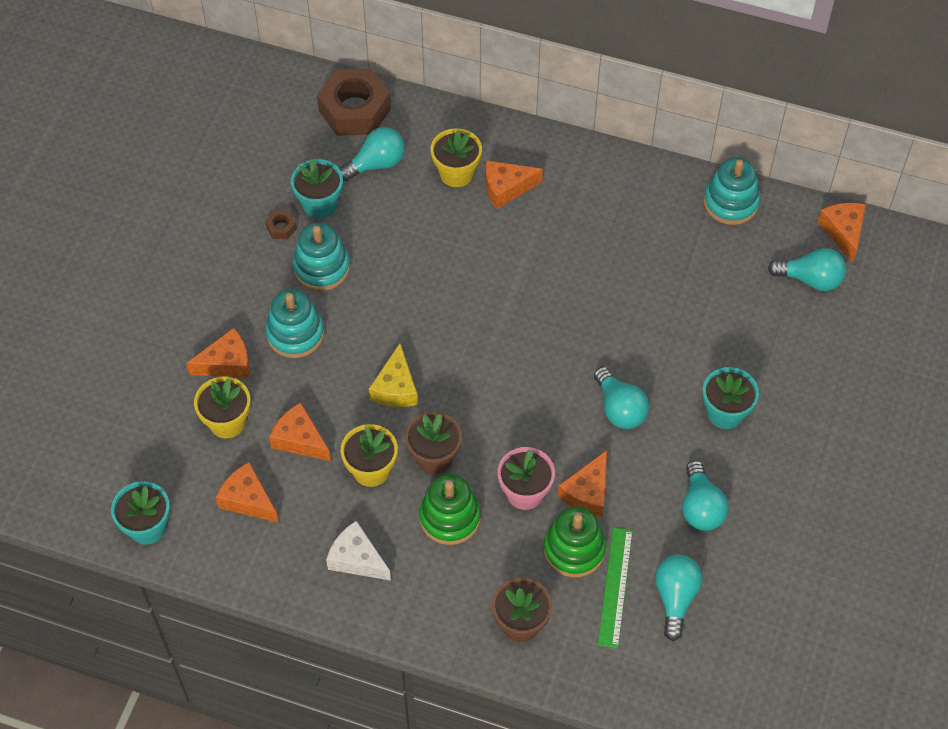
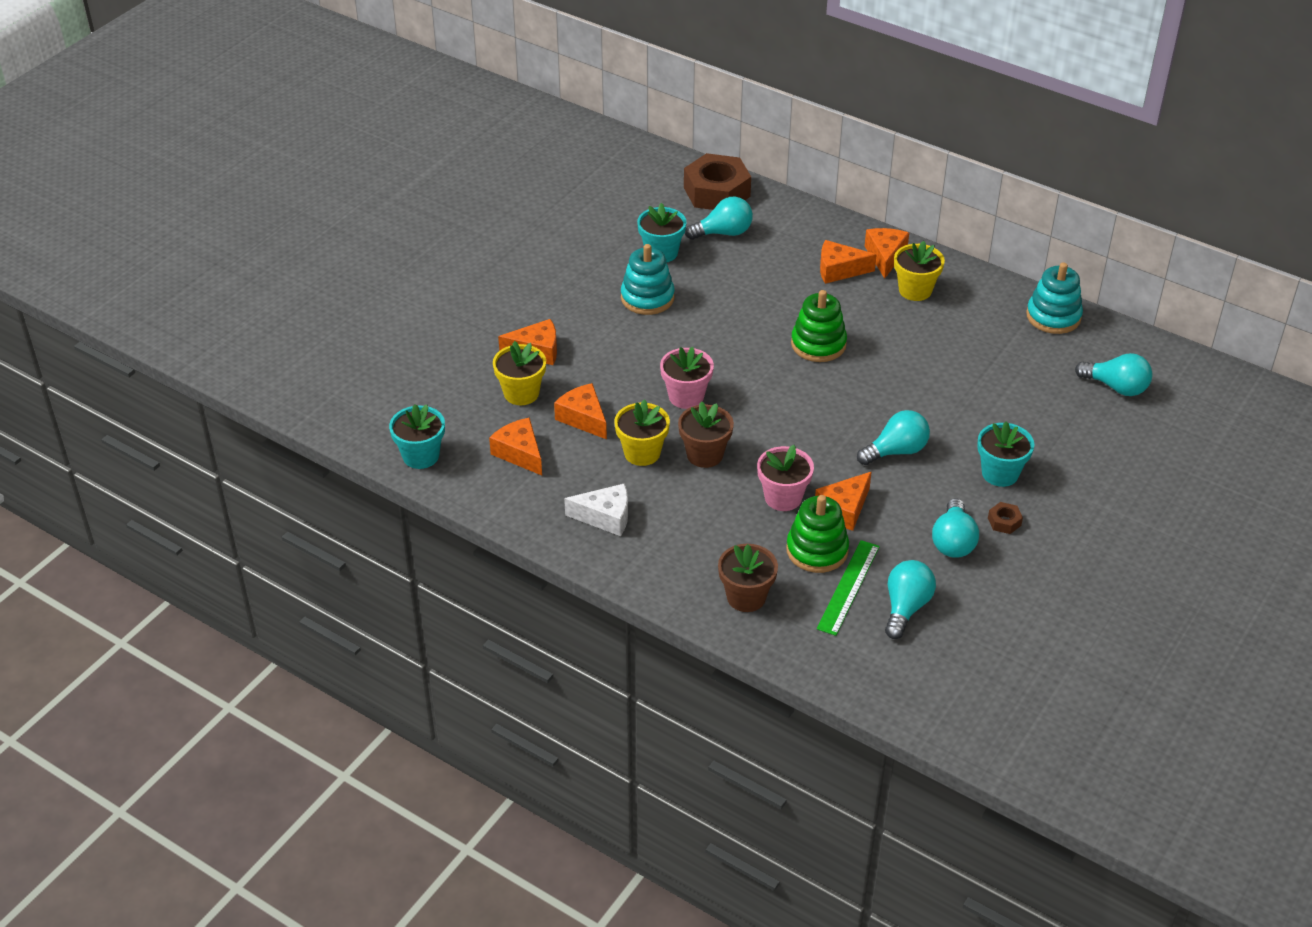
camera: 15 degrees right, 15 degrees down
brown nut [265,210,297,239] -> brown nut moved to [988,502,1023,534]
turquoise stacking toy [265,289,324,358] -> none
white cheese [326,521,391,581] -> white cheese turned 135 degrees clockwise [564,483,628,536]
yellow cheese [369,344,418,407] -> pink flower pot [660,347,714,409]
green stacking toy [419,474,481,545] -> green stacking toy moved to [791,290,847,362]
yellow flower pot [431,128,482,187] -> yellow flower pot moved to [894,241,945,301]
turquoise light bulb [594,367,649,429] -> turquoise light bulb turned 105 degrees counterclockwise [857,410,930,465]
orange cheese [817,203,866,263] -> orange cheese moved to [865,228,909,279]

